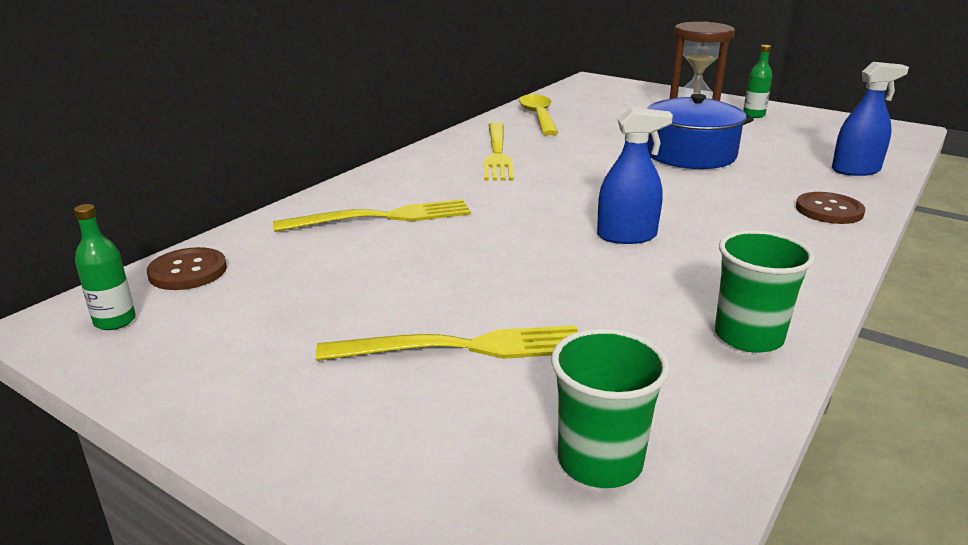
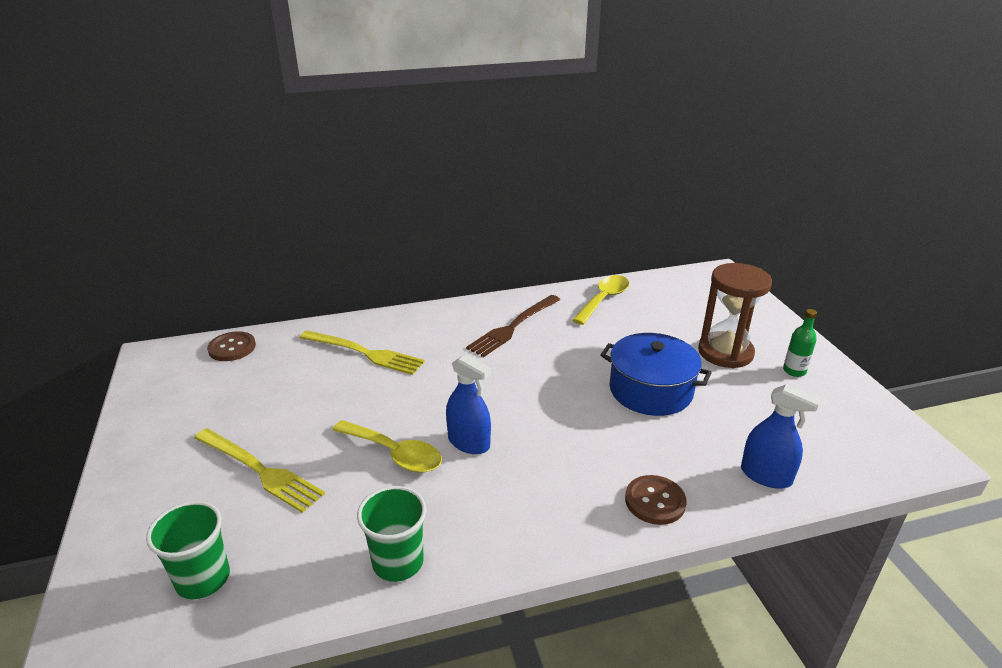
camera: 40 degrees right, 5 degrees up
green bottle [74,204,136,330] -> none
yellow fork [484,122,514,181] -> brown fork [466,295,560,357]
none -> yellow spoon [332,420,442,473]

